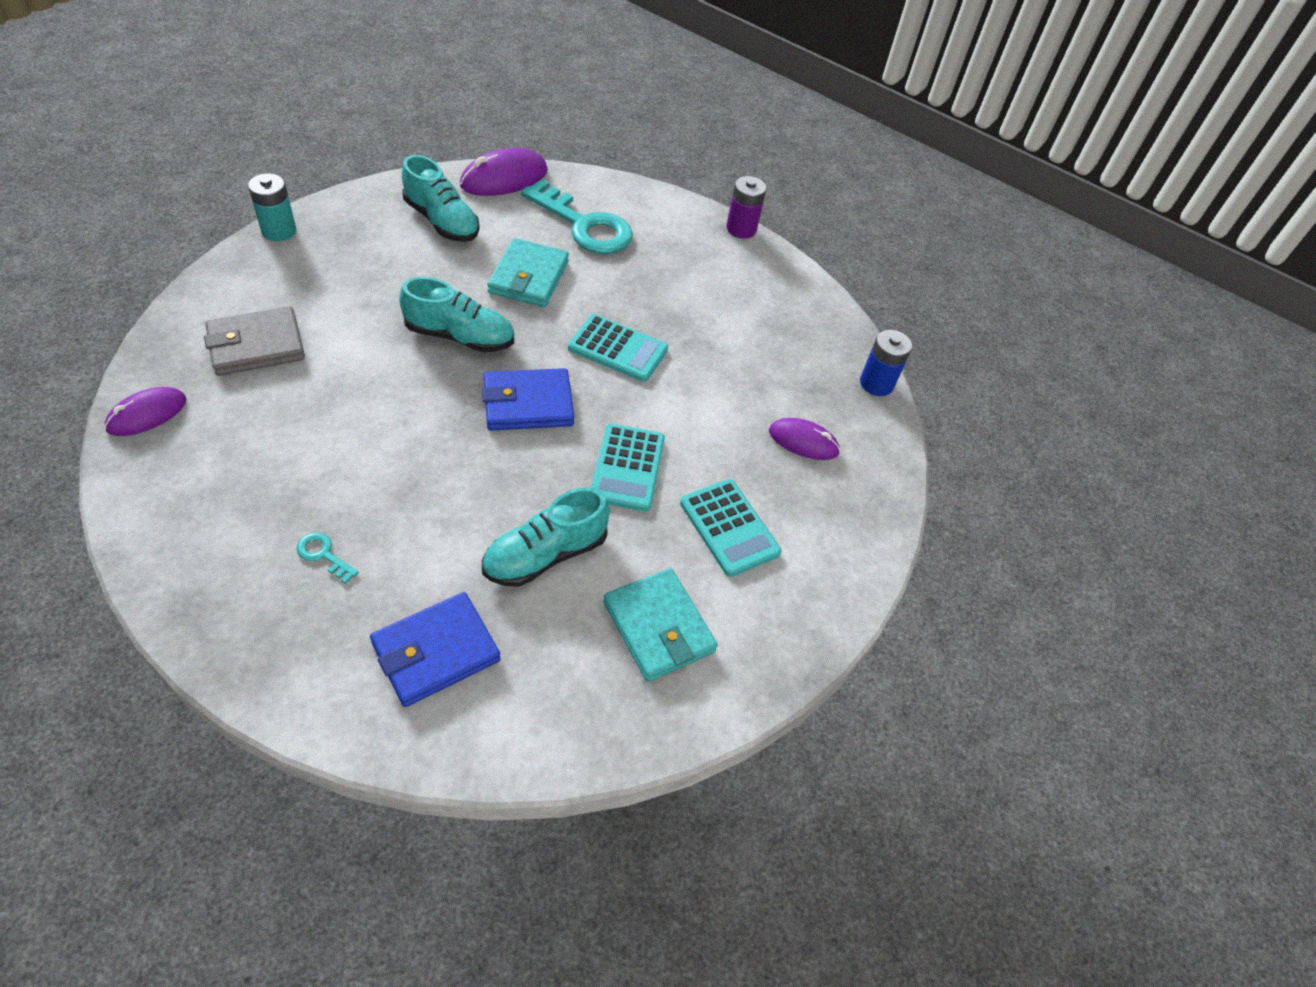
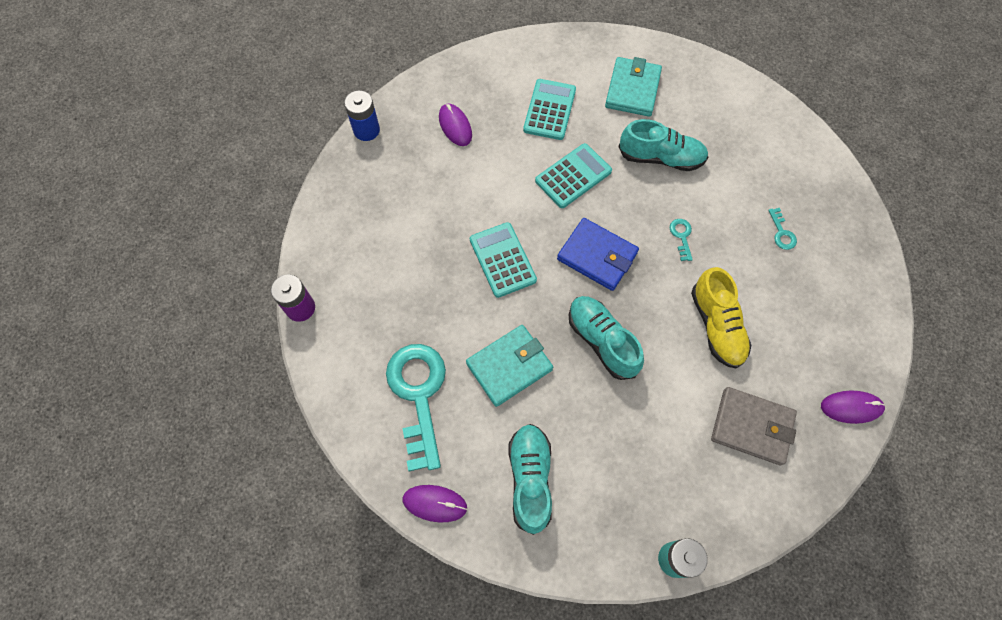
camera: 130 degrees left, 15 degrees up
blue wallet [370,592,501,707] -> none
purple mouse [460,148,548,196] -> purple mouse [403,485,467,522], size x0.65
none -> turquoise key [670,219,693,261]
none -> yellow shoe [691,267,751,368]

